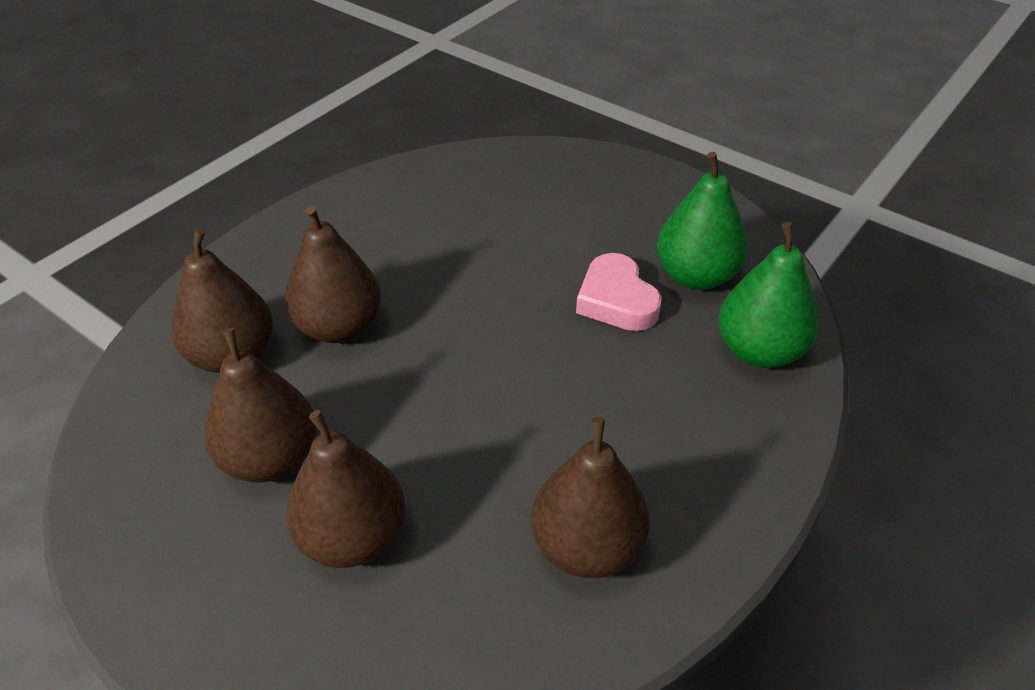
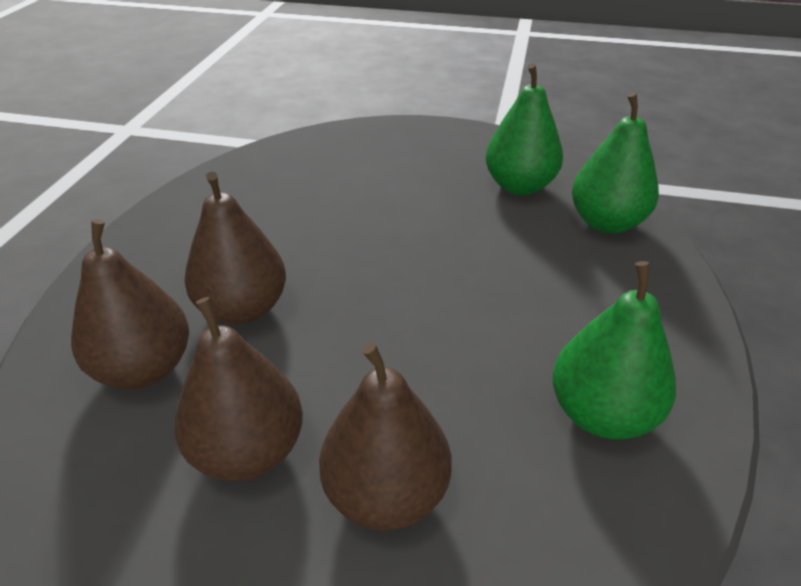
camera: 25 degrees left, 5 degrees down
brown pear [531,417,650,578] -> green pear [552,261,676,439]
pink heart [576,253,662,331] -> none

